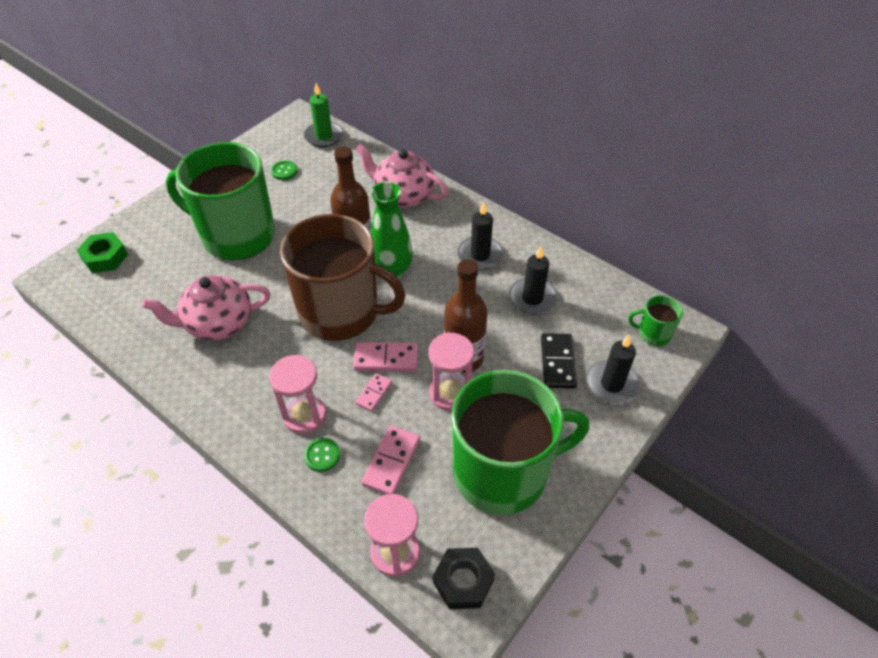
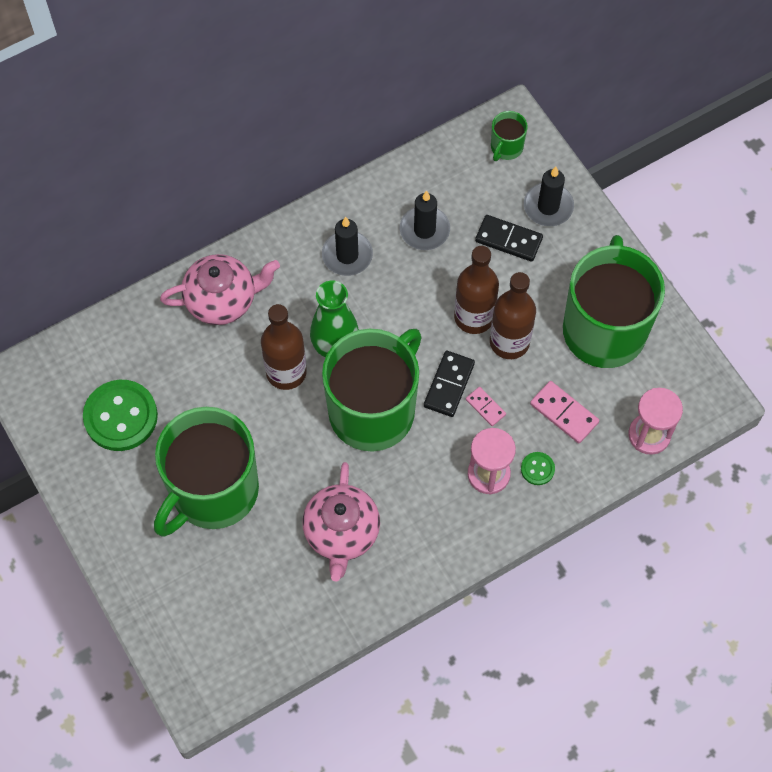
camera: 70 degrees left, 15 degrees up
green nut [77,232,128,273] -> none
green button [271,161,298,180] -> green button [83,380,158,451], size x2.19
brown mug [280,214,406,341] -> green mug [322,329,422,452]
green candle [304,83,343,147] -> none
pink domino [353,342,418,372] -> black domino [424,351,475,417]
pink teapot [356,144,448,208] -> pink teapot turned 150 degrees counterclockwise [160,254,280,325]
pink hourglass [429,332,474,411] -> brown bottle [490,272,536,359]
black nut [433,548,495,609] -> none

